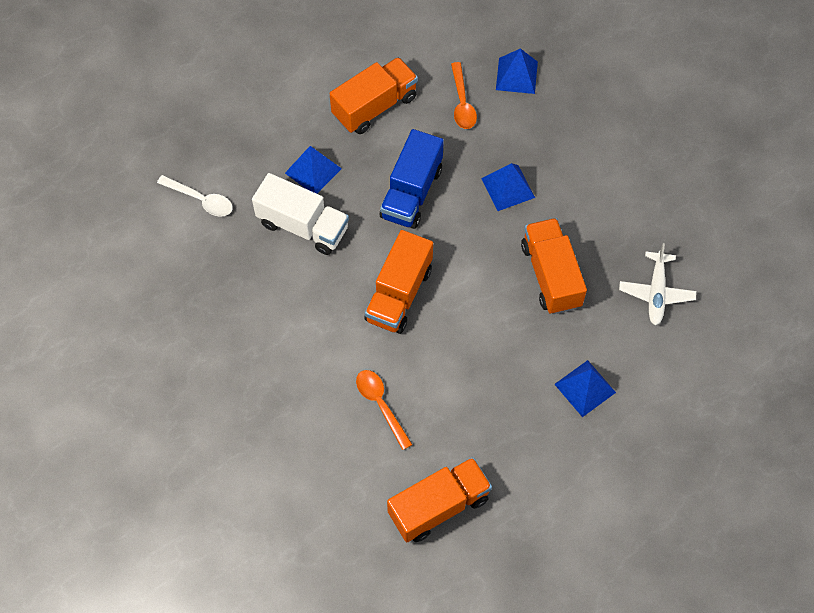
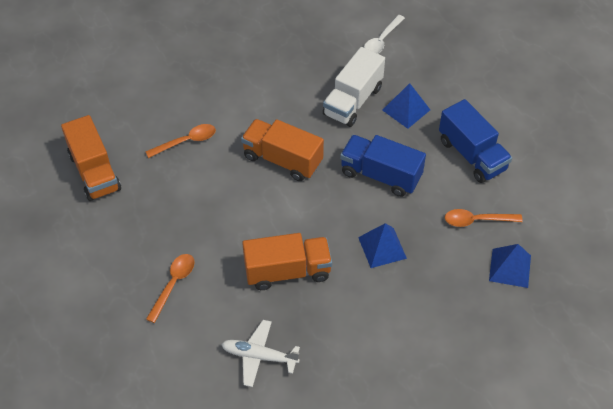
camera: 95 degrees right, 10 degrees down
orange truck [330,57,418,134] -> blue truck [439,99,512,183]
blue pyramid [554,360,616,417] -> orange spoon [146,254,195,323]

